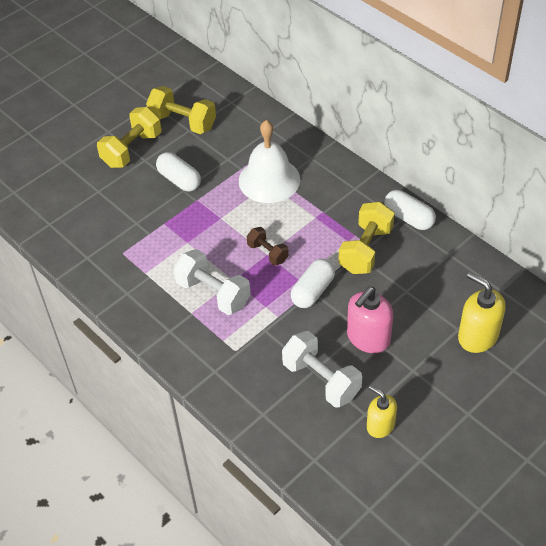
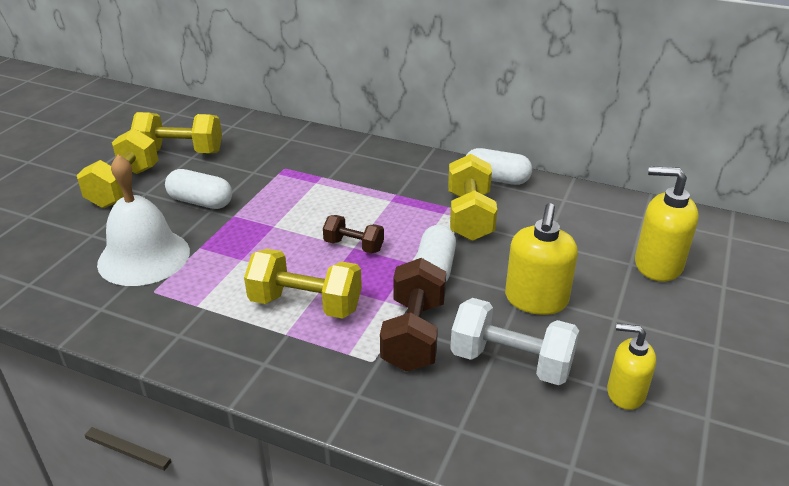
camera: 25 degrees left, 15 degrees down
white dumbbell [173,249,251,315] -> yellow dumbbell [244,249,362,319]
white bell [239,120,300,203] -> white bell moved to [97,155,190,286]
pink soap dispenser [347,287,393,353] -> yellow soap dispenser [505,203,578,315]
none -> brown dumbbell [380,258,446,372]

